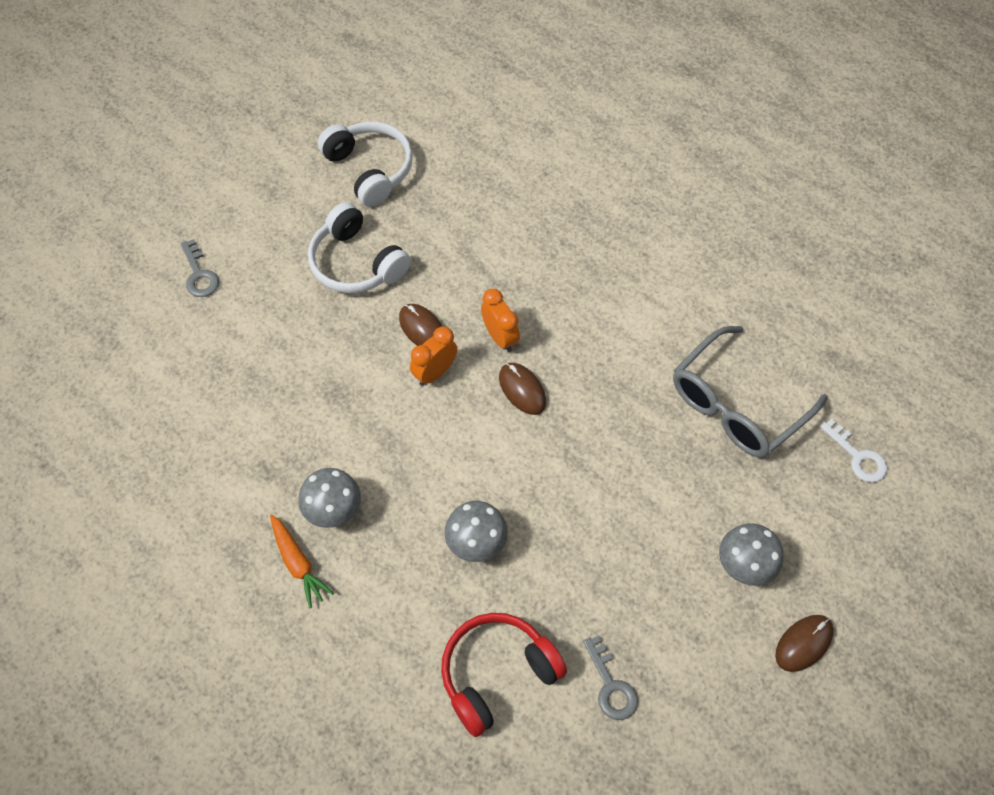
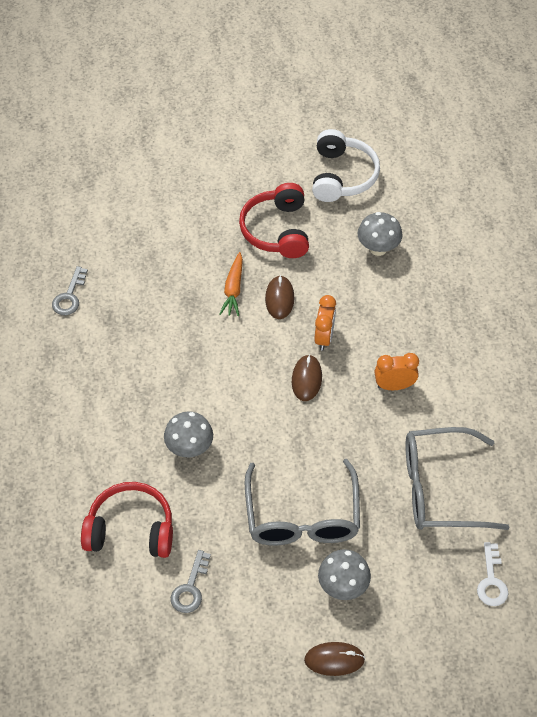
camera: 40 degrees right, 5 degrees down
grey key [180,239,219,297] -> grey key moved to [52,266,88,315]
orange carrot [270,514,334,608] -> orange carrot moved to [219,252,243,316]
grey mushroom [298,468,361,528] -> grey mushroom moved to [358,212,403,256]
white headphones [308,202,411,293] -> red headphones [239,183,309,258]
orange clock [410,326,457,386] -> orange clock moved to [375,353,419,390]
none -> grey glasses [245,459,360,546]

